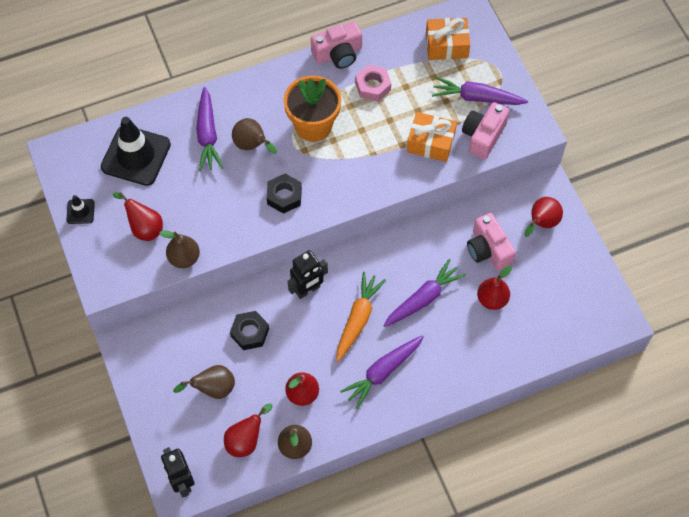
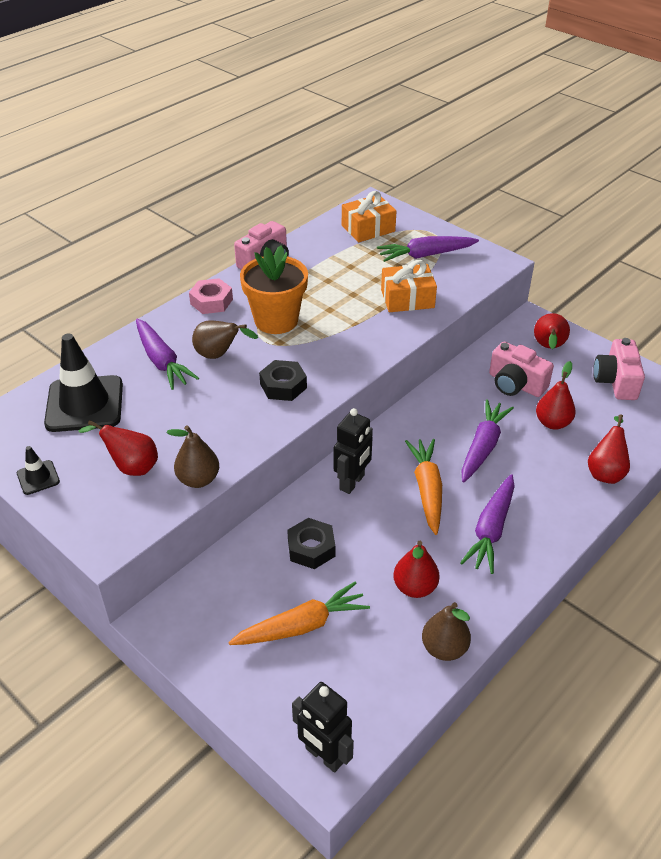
camera: 25 degrees left, 20 degrees down
brown pear [173,365,235,399] -> orange carrot [228,582,370,645]
red pear [224,403,273,457] -> red pear moved to [588,414,630,484]
pink nut [355,65,391,101] -> pink nut moved to [189,278,233,314]
pink camera [462,102,509,160] -> pink camera moved to [593,338,645,400]

